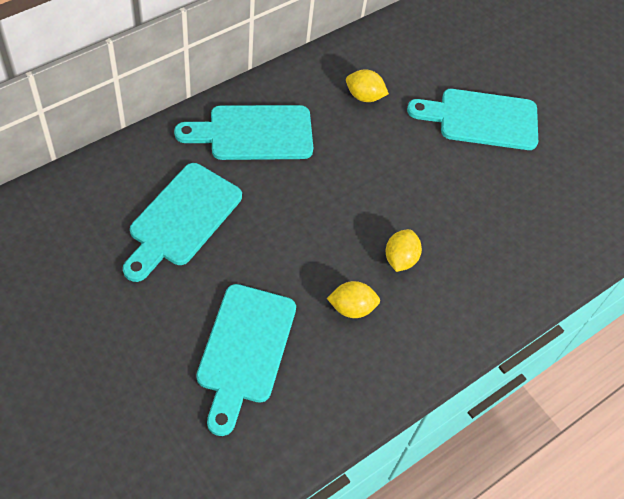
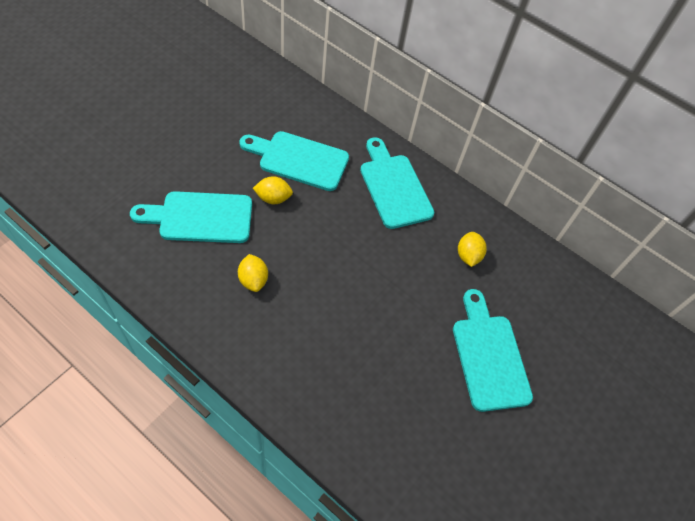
camera: 75 degrees right, 0 degrees up
yellow lemon [386,229,422,272] -> yellow lemon moved to [253,176,293,204]

